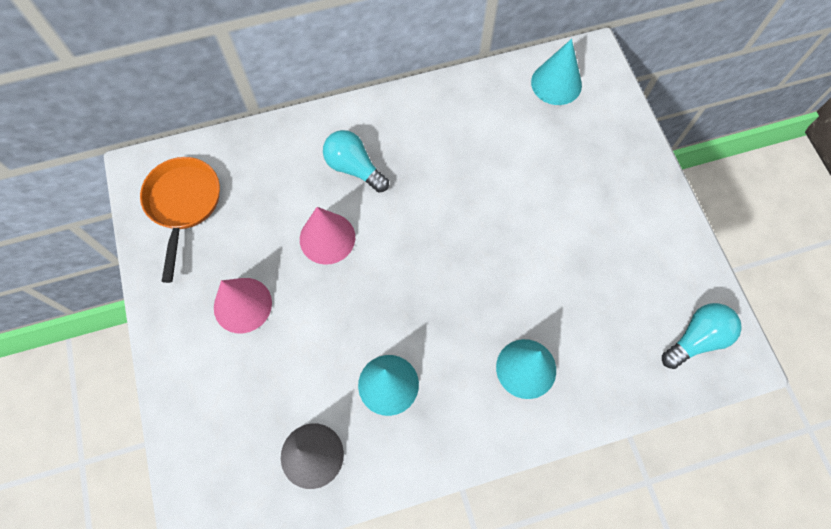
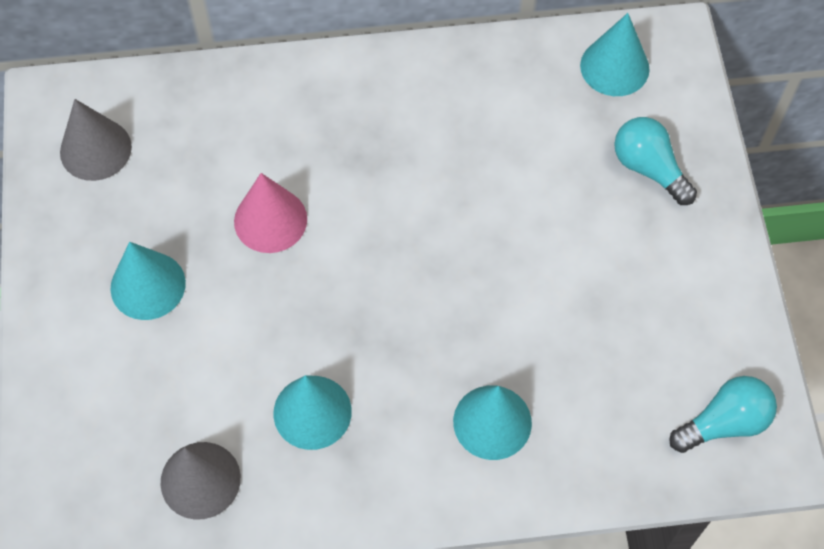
camera: 10 degrees right, 5 degrees down
orange pan [140,157,220,283] -> grey cone [60,99,132,181]
pink cone [214,278,272,333] -> turquoise cone [110,242,186,320]
turquoise light bulb [323,130,389,193] -> turquoise light bulb moved to [614,117,697,205]

